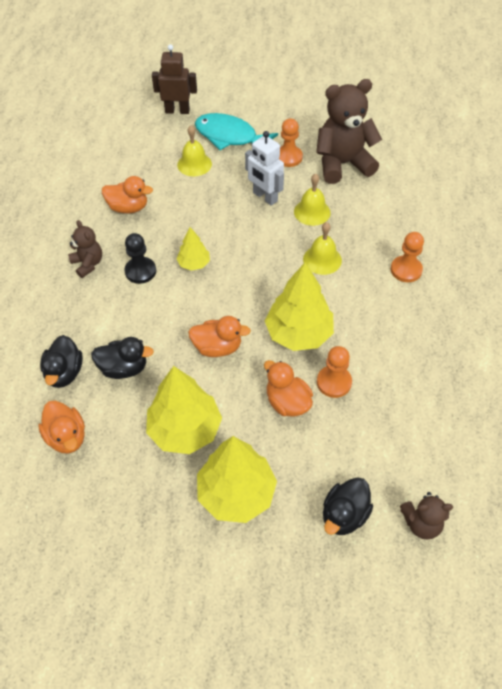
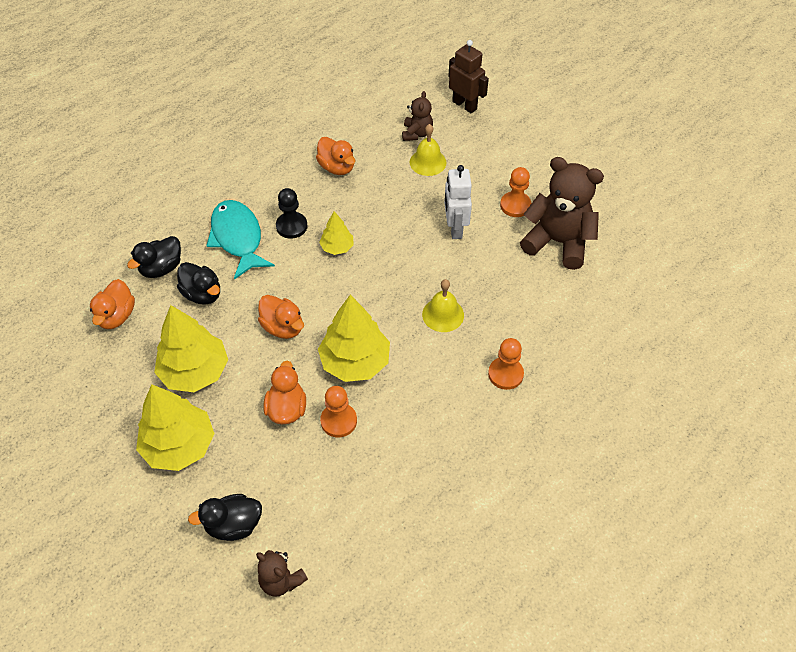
camera: 40 degrees right, 0 degrees up
brown teddy bear [68,220,102,278] -> brown teddy bear moved to [402,91,433,141]
turquoise fish [195,113,278,150] -> turquoise fish moved to [206,200,275,279]
yellow bell [294,174,331,226] -> none

